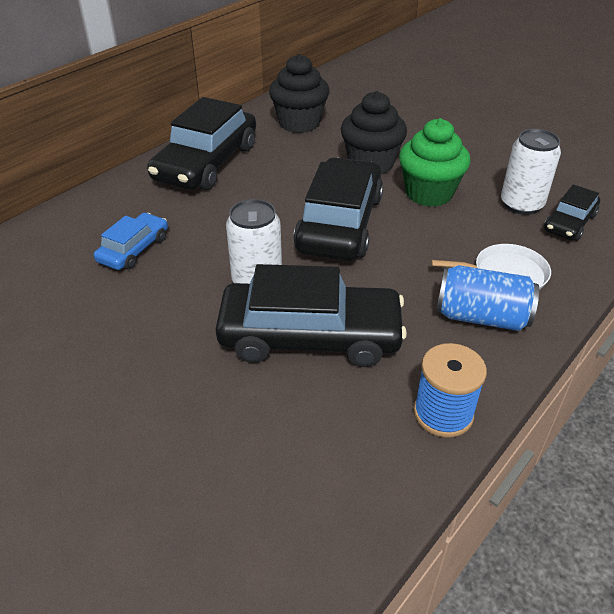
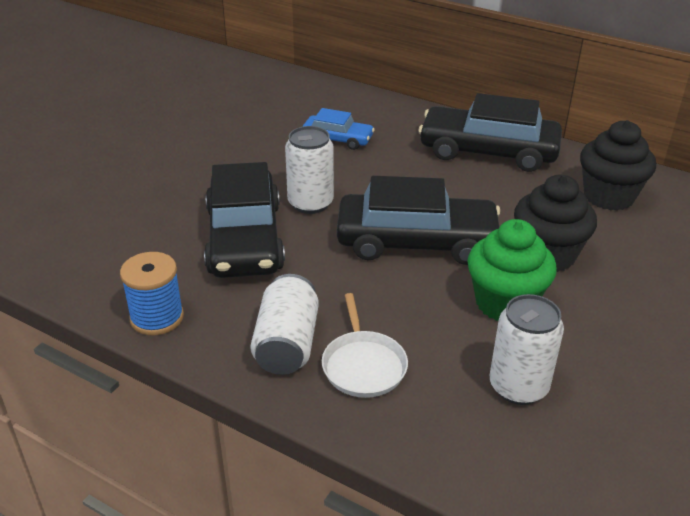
camera: 80 degrees right, 5 degrees down
blue can [436,265,539,331] -> white can [250,274,319,375]
black car [544,184,600,241] -> none

